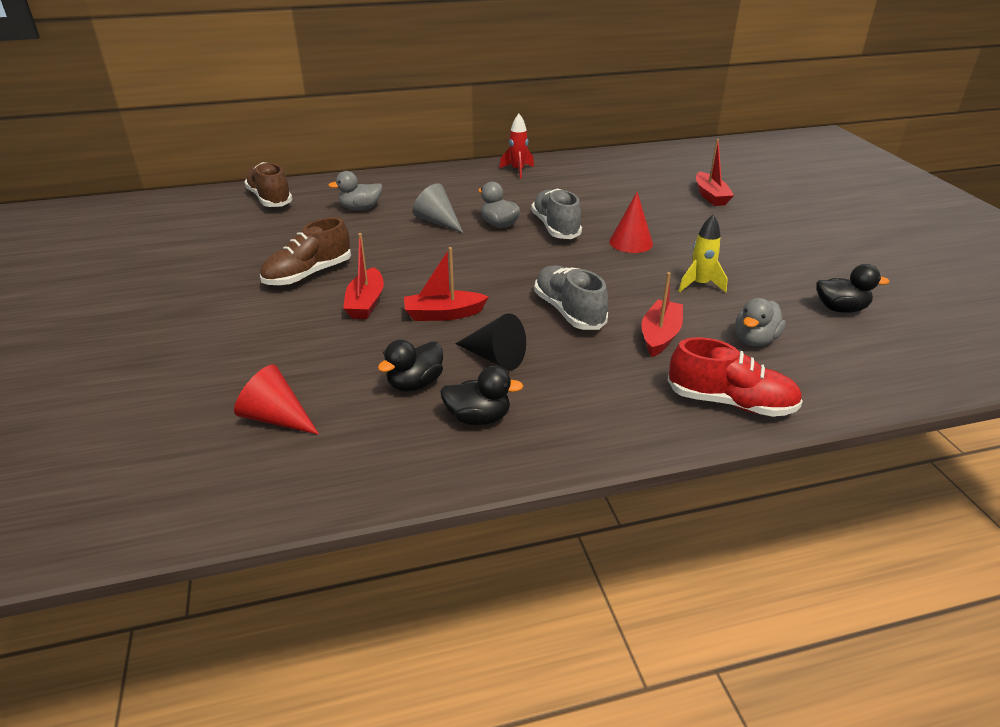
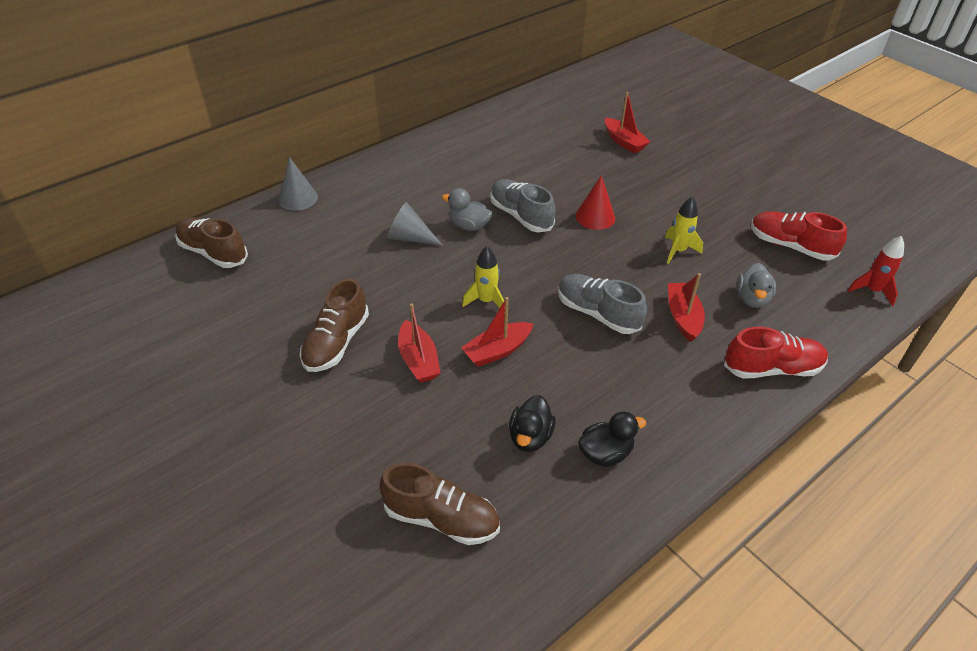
camera: 25 degrees left, 10 degrees up
red cone [234,365,319,435] -> brown shoe [379,463,500,545]
grey duck [328,171,382,210] -> none
black cone [455,313,526,370] -> none
red rocket [499,114,534,179] -> red rocket moved to [848,236,904,306]
black duck [816,264,889,313] -> red shoe [751,211,847,261]
none -> grey cone [278,157,318,211]
none -> yellow rocket [462,246,505,308]

